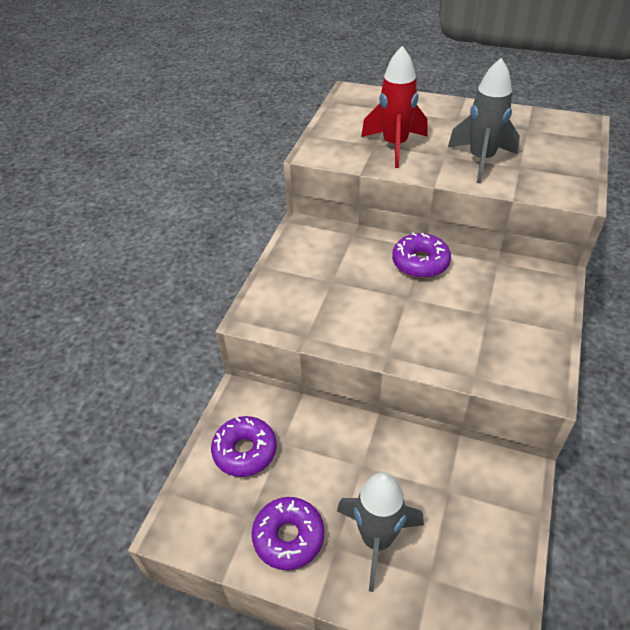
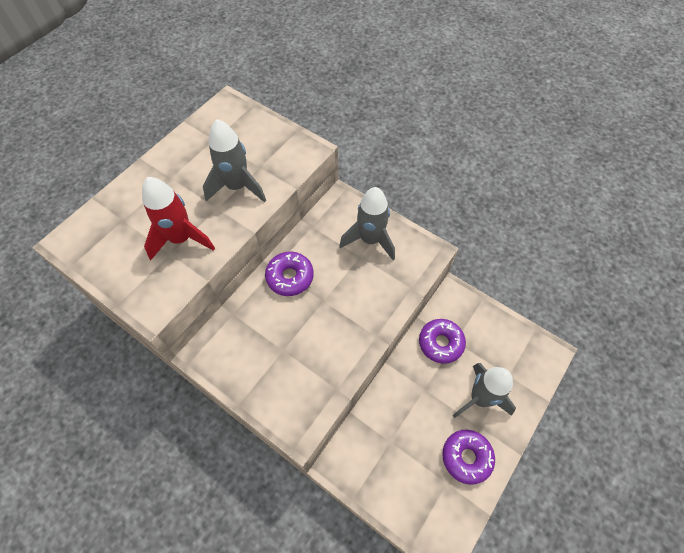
camera: 75 degrees left, 15 degrees up
purple donut [211,416,277,477] -> purple donut moved to [419,319,466,364]
none -> grey rocket [339,187,395,260]

